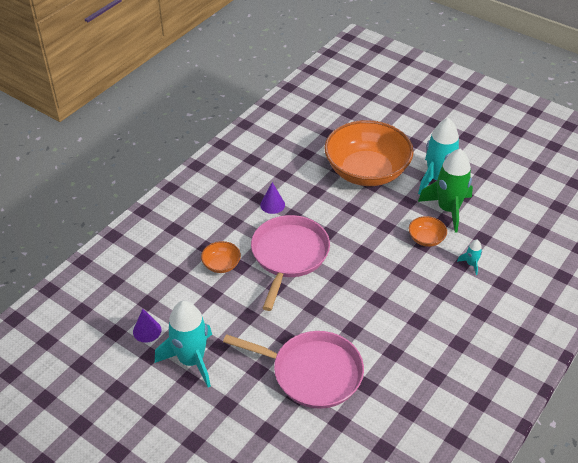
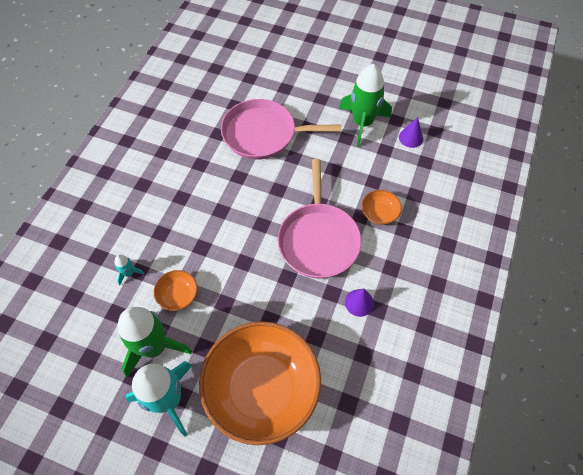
camera: 165 degrees right, 15 degrees up
turquoise rocket [155,300,212,388] -> green rocket [339,64,392,147]

